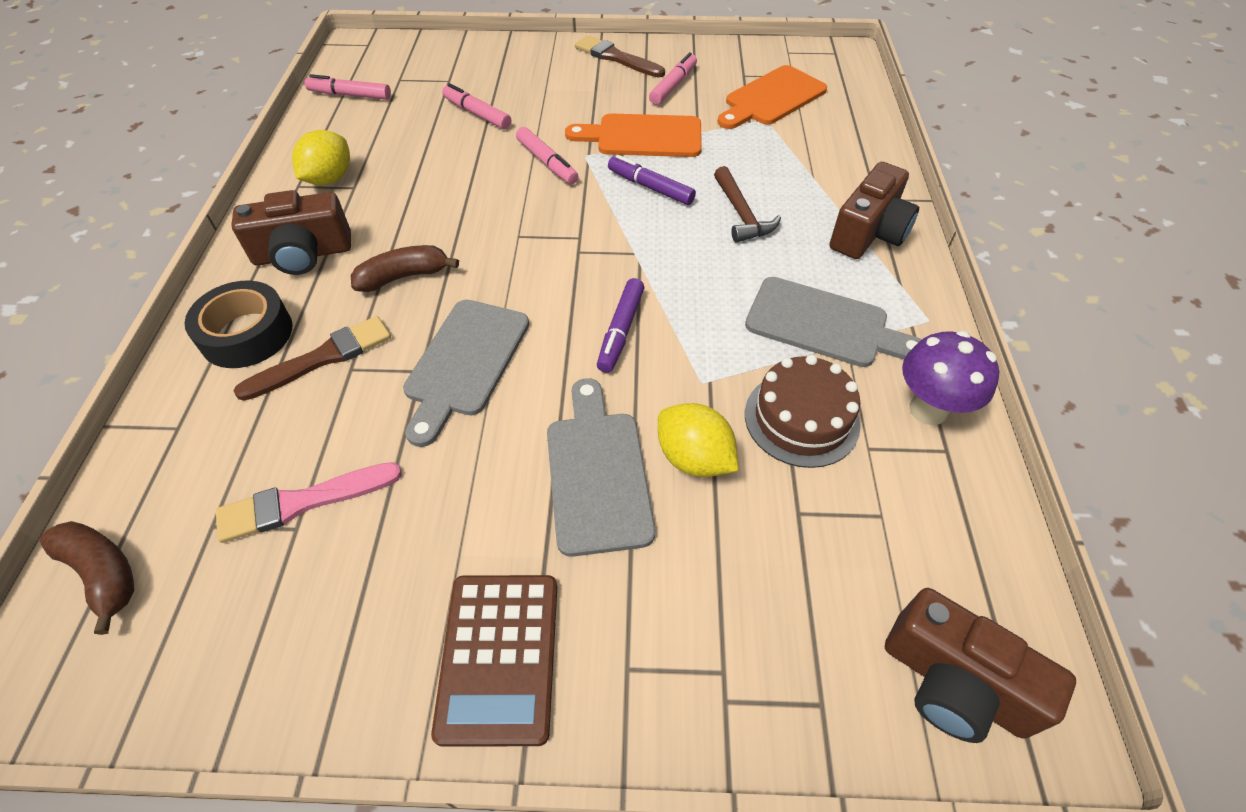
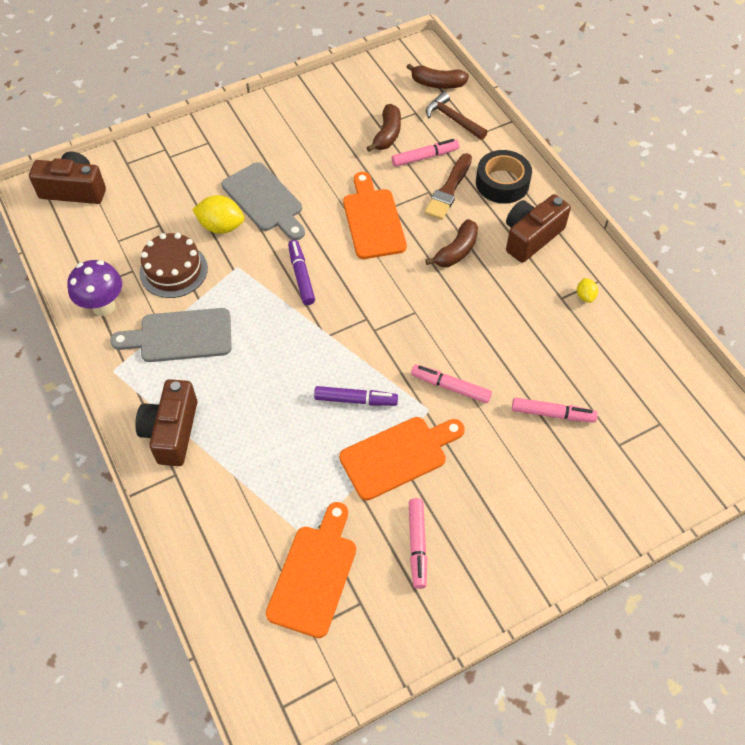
camera: 150 degrees right, 5 degrees up
pink brush [216,462,402,543] -> brown banana [367,104,401,152]
yellow lemon [292,130,350,185] -> yellow lemon [577,278,598,303], size x0.53
pink marker [305,74,391,100] -> pink marker moved to [392,139,460,167]
grey cutting board [403,300,529,447] -> orange cutting board [343,172,407,259]
brown calculator [431,575,557,747] -> none
brown brush [575,35,665,77] -> none
brown hammer [714,166,781,243] -> brown hammer moved to [426,92,488,140]

